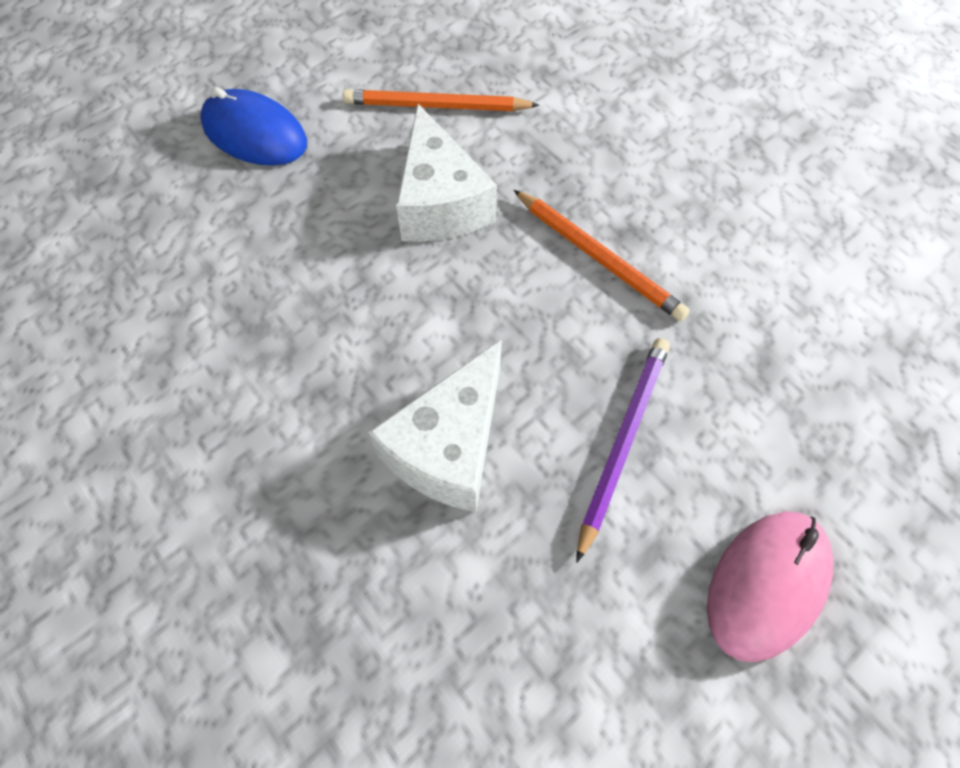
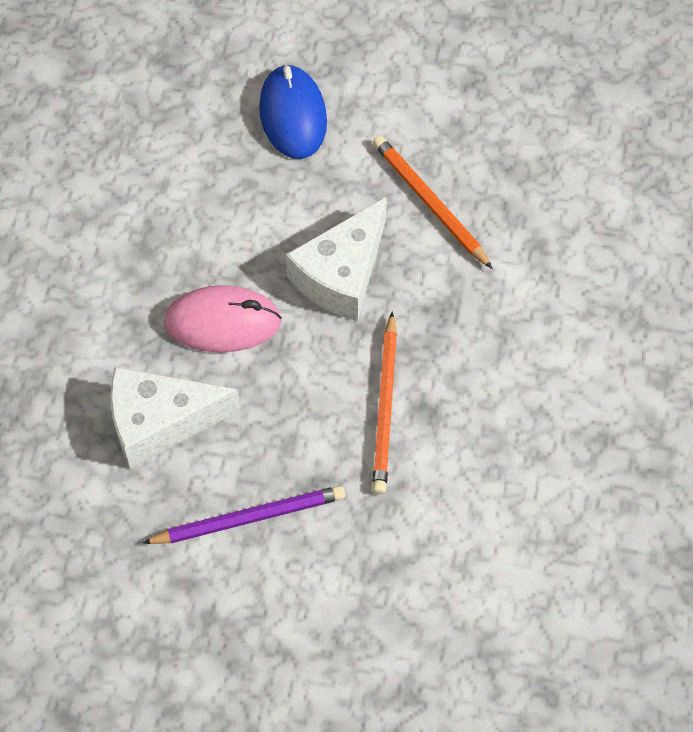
camera: 50 degrees right, 0 degrees up
pink mouse [707,511,833,662] -> pink mouse moved to [164,285,282,353]

